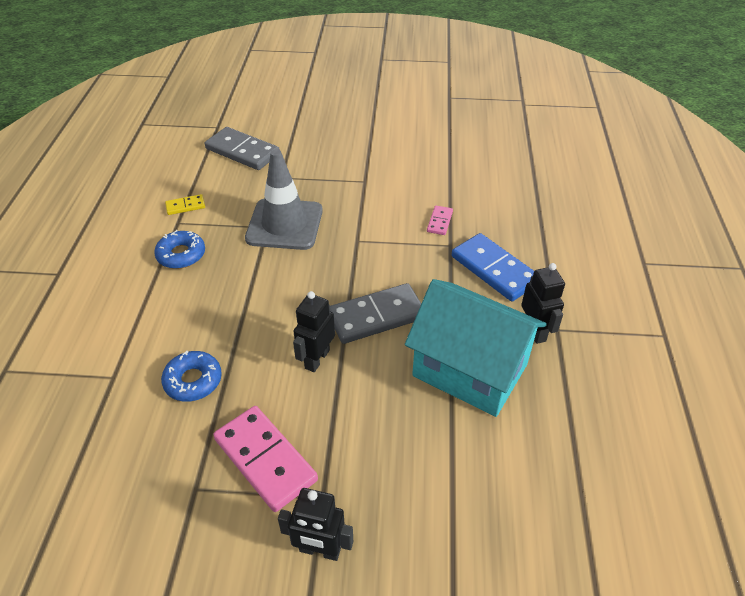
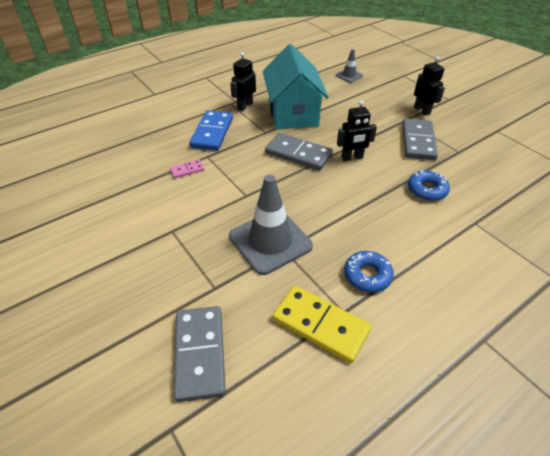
camera: 130 degrees left, 0 degrees up
yellow domino [165,194,205,215] -> yellow domino [273,286,371,363], size x2.05
pink domino [214,406,318,512] -> grey domino [402,118,438,160]
none -> grey traffic cone [336,49,363,83]

